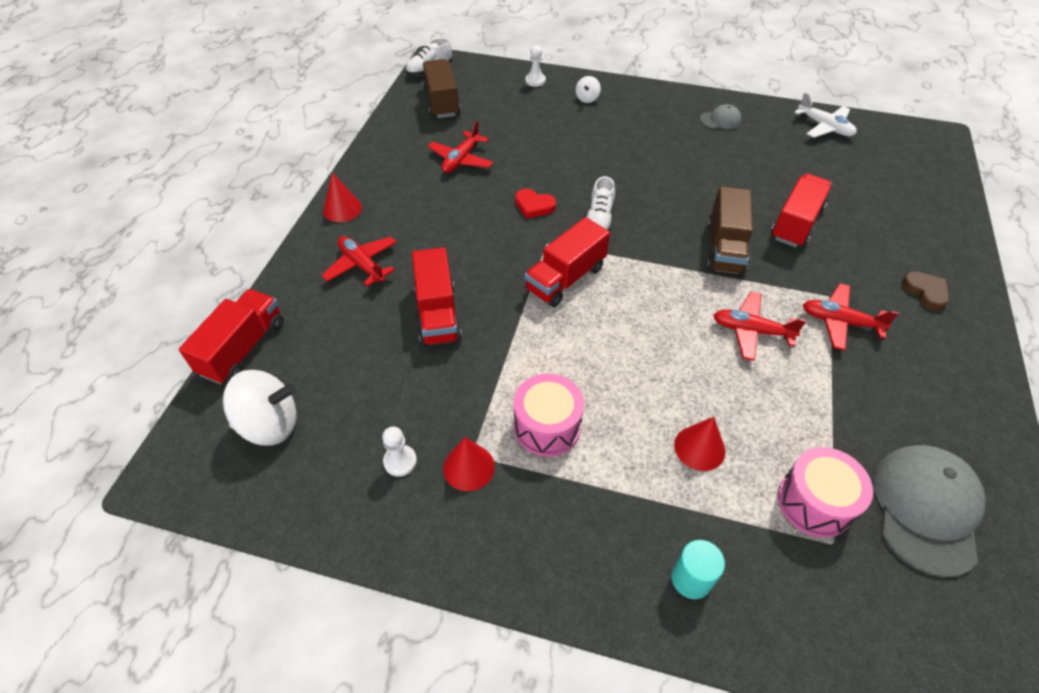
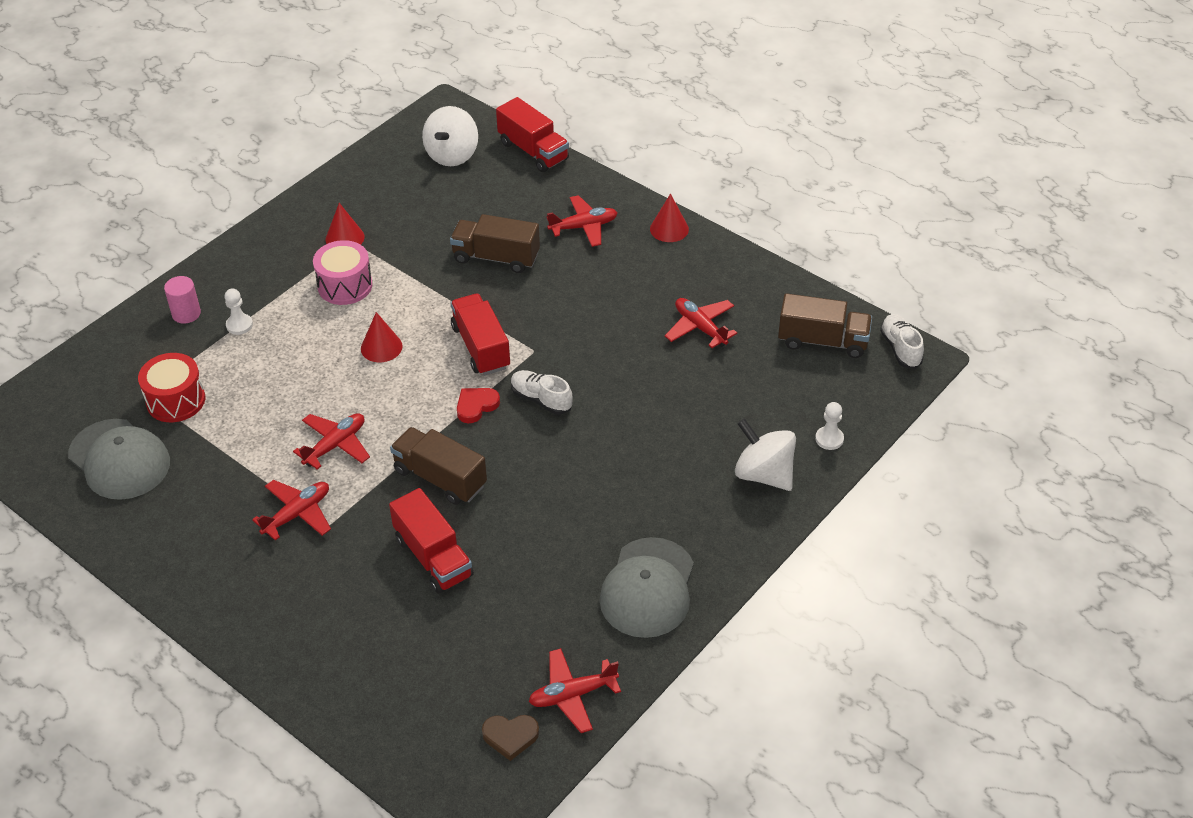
camera: 115 degrees right, 5 degrees down
white pawn [382,426,417,477] -> white pawn moved to [225,289,253,335]
red truck [412,247,462,346] -> brown truck [450,214,540,273]
red heart [515,189,556,219] -> red heart moved to [457,388,500,423]
white spinning top [576,76,601,103] -> white spinning top [735,418,796,491], size x2.06
turquoise cylinder [671,540,725,599] -> pink cylinder [164,276,201,324]
red cone [674,417,726,471] -> red cone moved to [361,312,403,362]
grey cap [700,104,742,129] -> grey cap [599,537,694,638], size x2.06
pink drum [778,447,873,538] -> red drum [138,353,205,422]
white plane [794,92,857,138] -> red plane [529,648,621,733]
brown heart [902,271,949,310] -> brown heart moved to [482,715,539,761]

